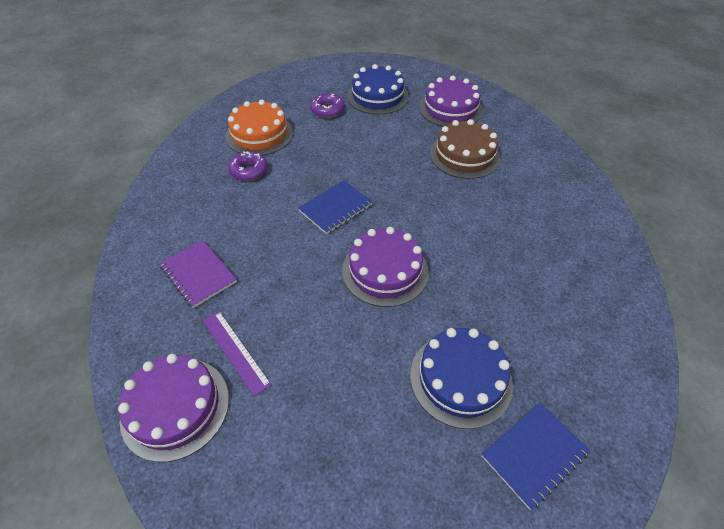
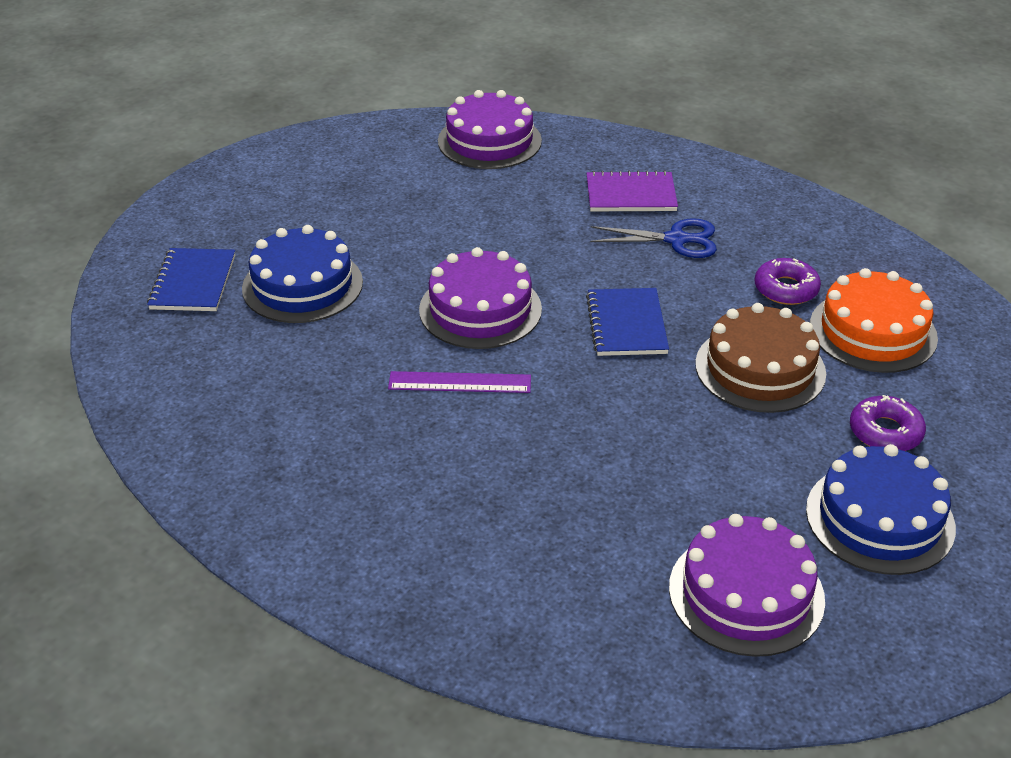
camera: 130 degrees right, 10 degrees down
purple ruler [203,311,271,396] -> purple ruler moved to [388,371,531,393]
brown cake [430,119,500,179] -> brown cake moved to [695,303,826,413]
none -> blue scissors [590,218,717,258]

